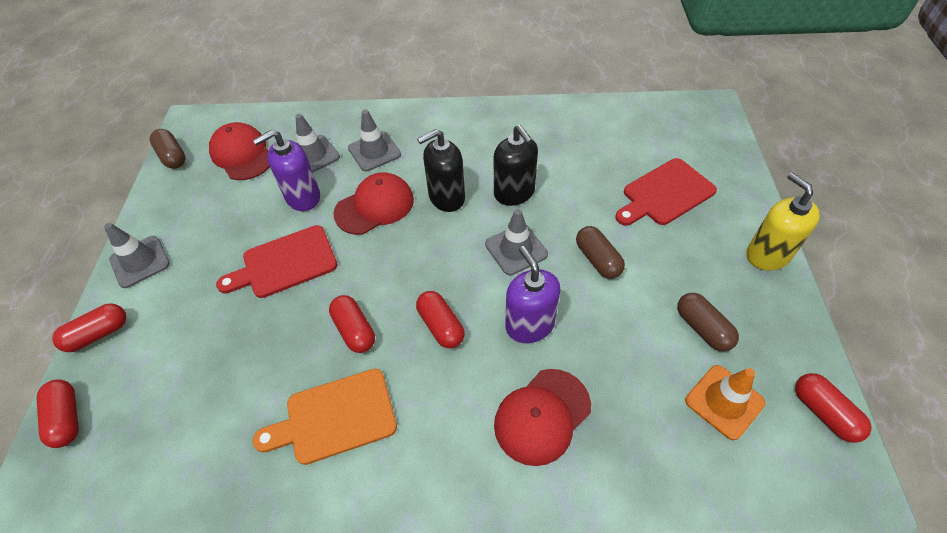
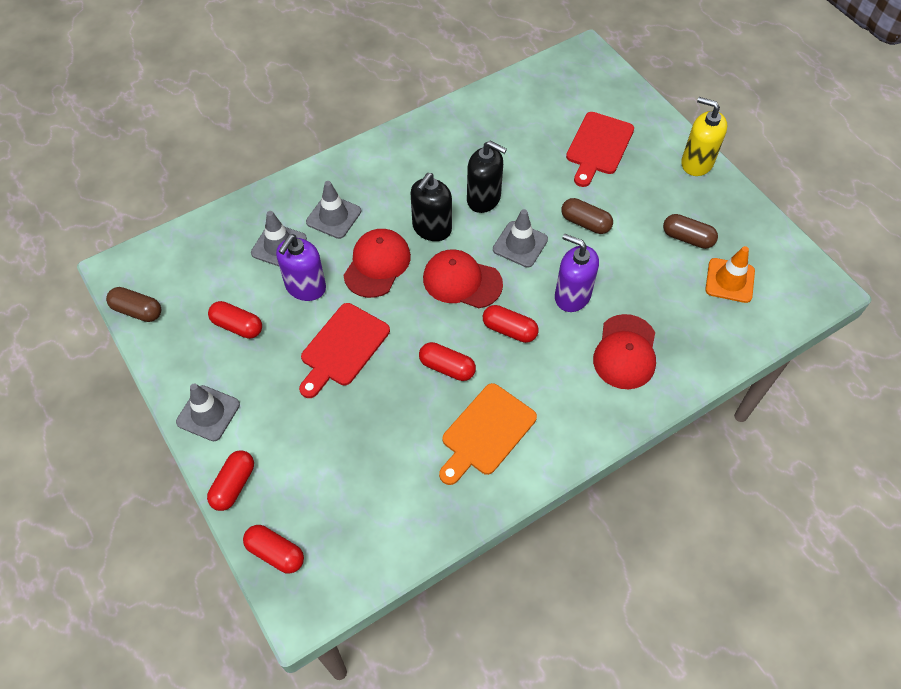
camera: 35 degrees left, 5 degrees up
red cap [209,122,270,180] -> red cap moved to [423,249,503,308]
red capsule [795,373,871,443] -> red capsule moved to [208,301,262,339]

